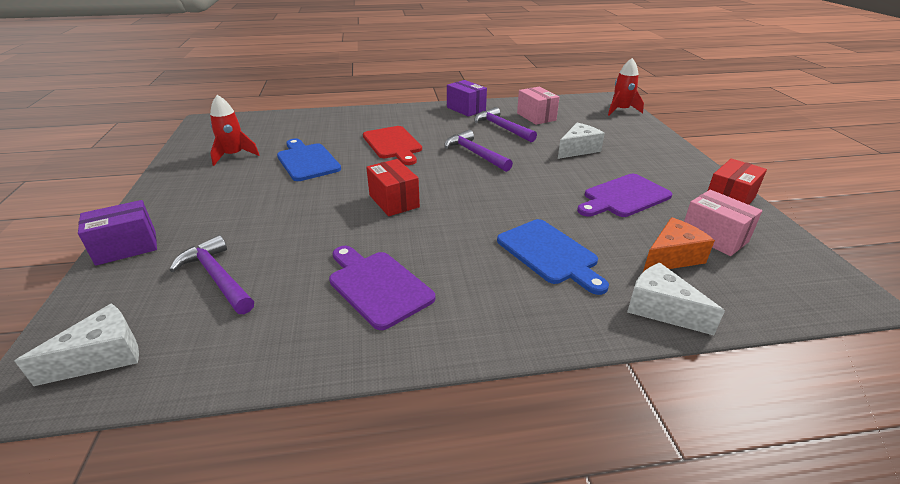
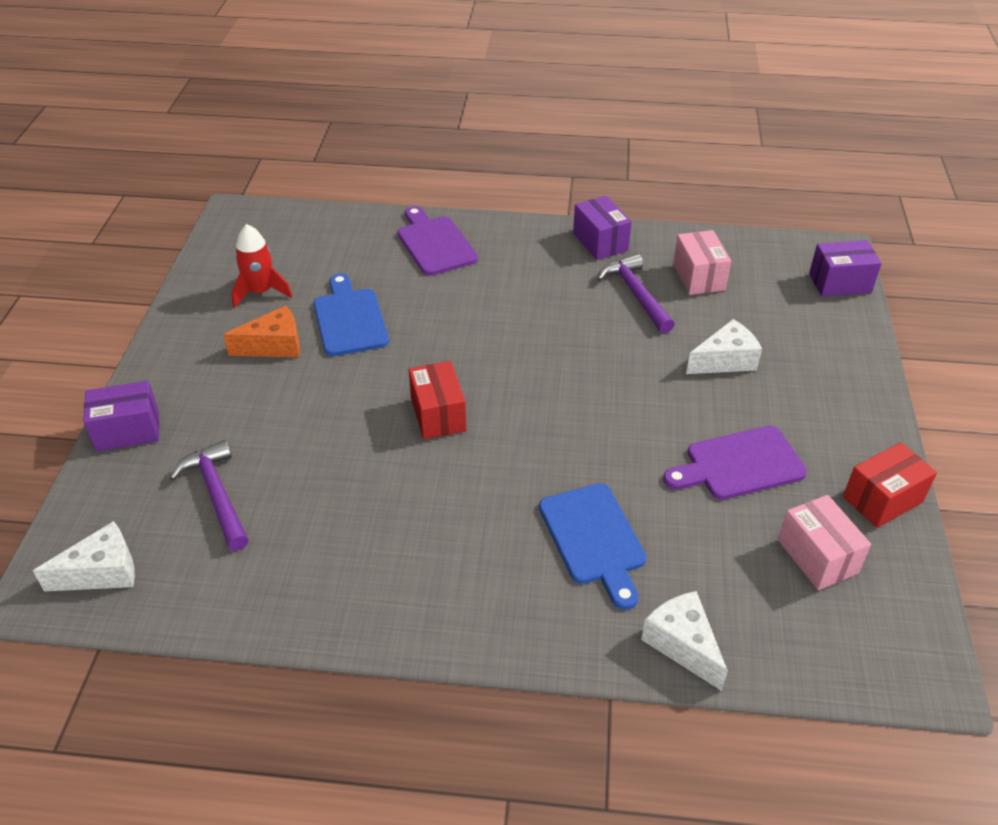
camera: 15 degrees right, 10 degrees up
purple cutting board [329,246,436,330] -> purple cutting board moved to [397,206,478,276]
red cutting board [363,126,422,165] -> none
purple hammer [444,130,513,172] -> none
red rocket [608,58,644,116] -> purple box [809,240,882,297]
orange cheese [643,217,715,272] -> orange cheese moved to [223,305,300,357]

